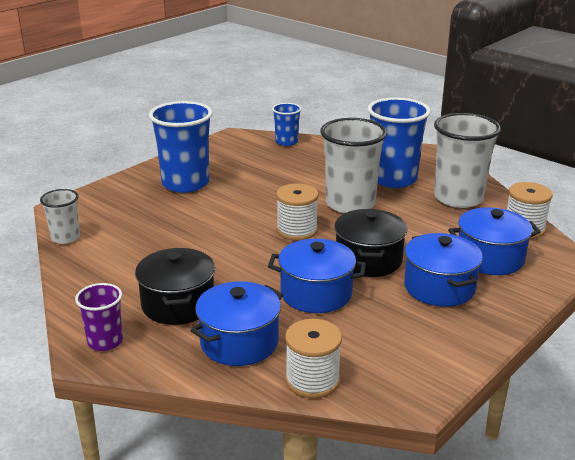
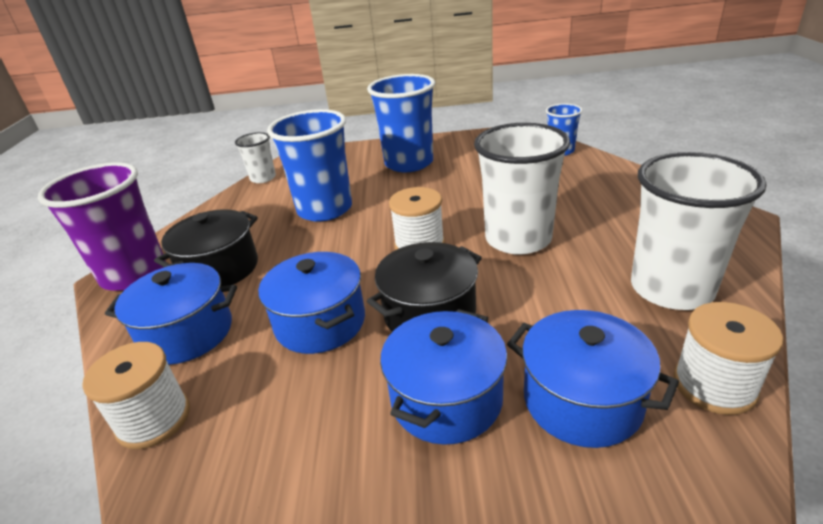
camera: 50 degrees right, 5 degrees up
purple cup [75,283,123,351] -> purple cup [38,162,166,291], size x1.88
blue cup [367,97,431,188] -> blue cup moved to [267,109,352,222]

